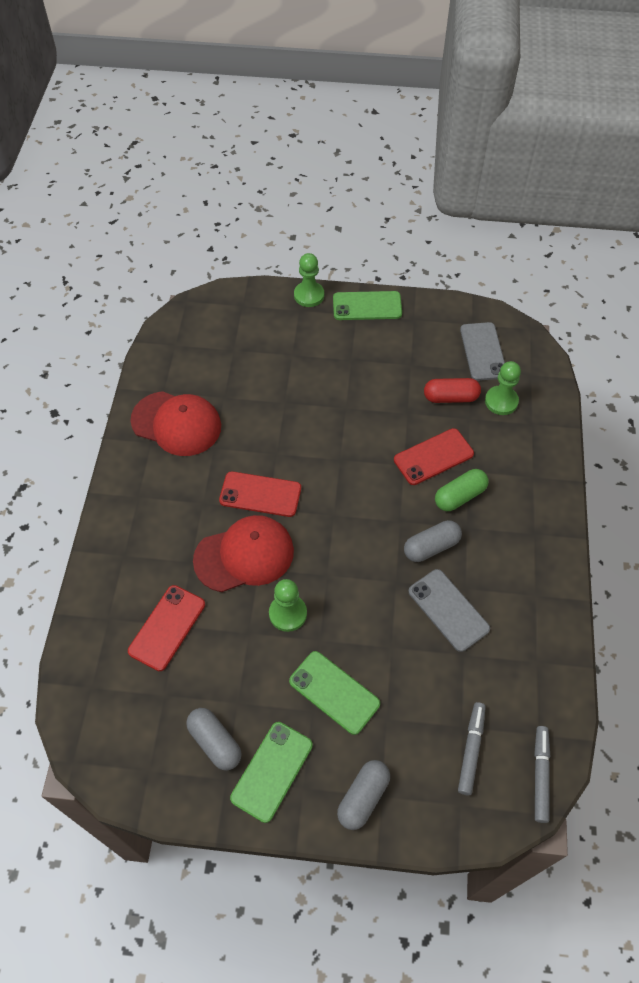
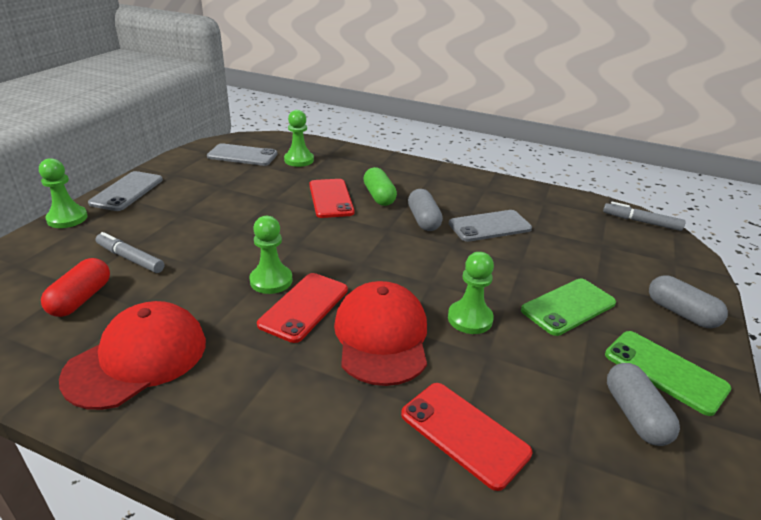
camera: 75 degrees left, 25 degrees down
grey capsule [186,708,242,770] -> grey capsule turned 75 degrees counterclockwise [607,363,680,446]
green phone [333,291,402,320] -> grey phone [88,171,163,211]
red capsule [424,378,481,403] -> red capsule moved to [41,258,110,317]
grey marker [458,702,486,795] -> grey marker moved to [95,232,164,273]
none -> green pawn [250,216,293,294]

